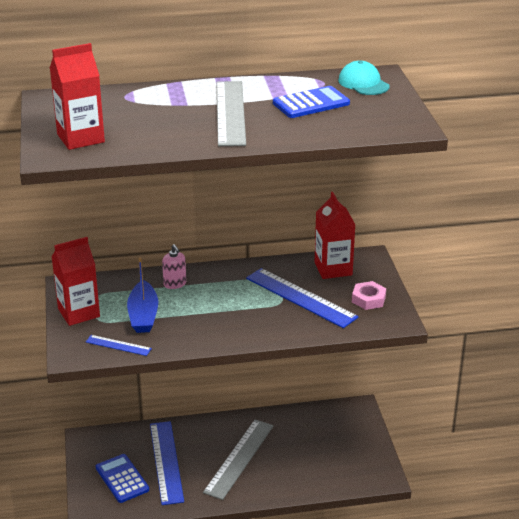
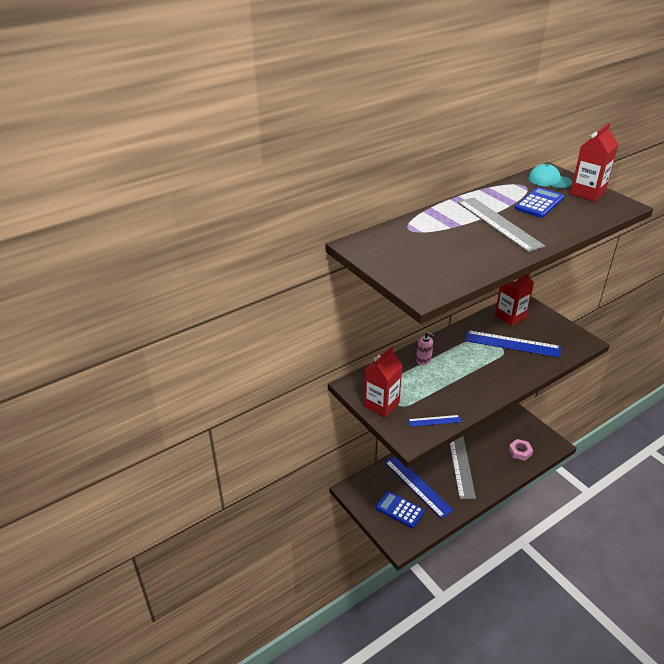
camera: 25 degrees left, 5 degrees up
red carton [50,43,105,150] -> red carton moved to [570,123,619,202]
blue boat [127,257,158,333] -> none
pink nut [352,281,386,310] -> pink nut moved to [509,439,533,461]

